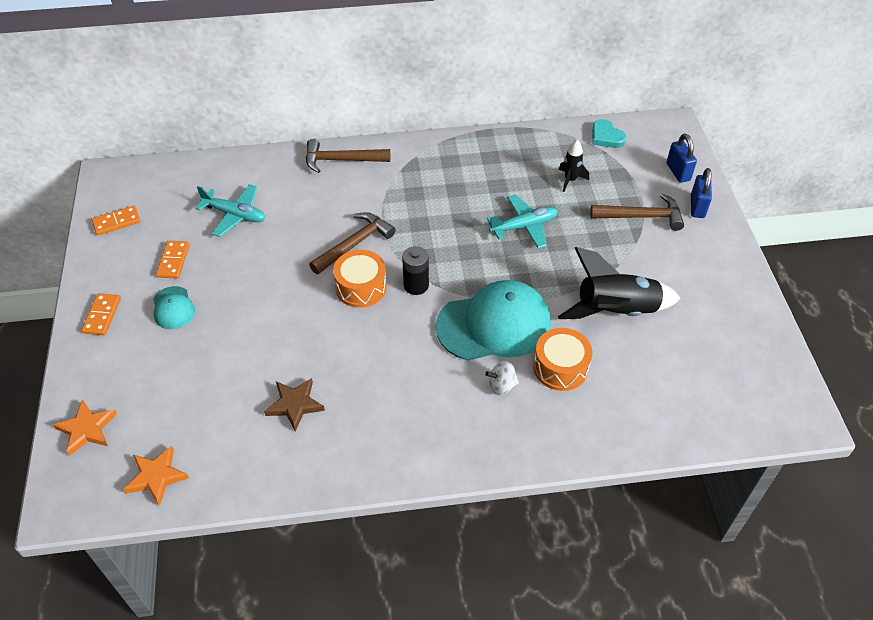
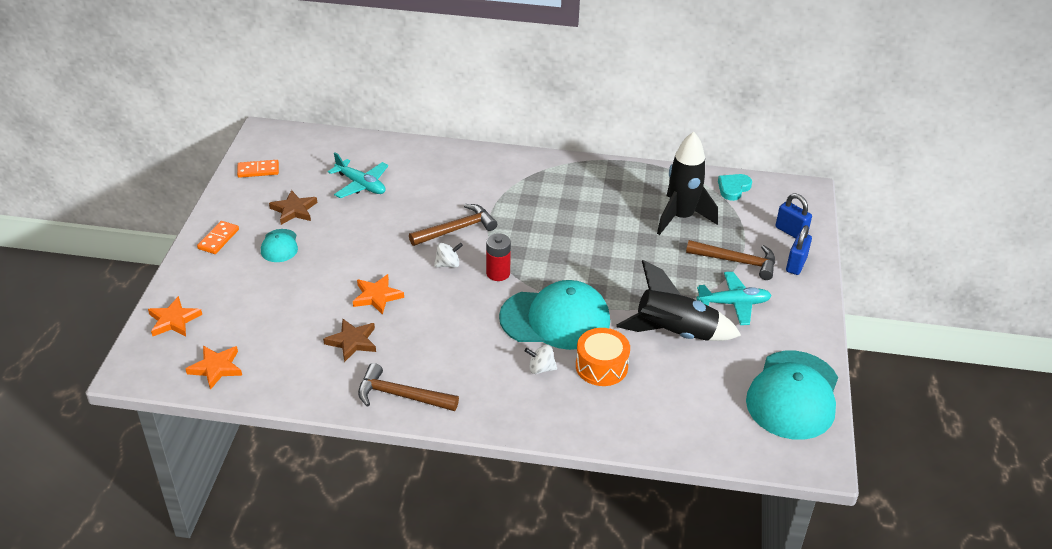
camera: 15 degrees right, 10 degrees down
orange domino [156,241,190,279] -> brown star [269,190,317,225]
brown hammer [306,139,390,173] -> brown hammer moved to [358,363,459,411]
orange drum [333,250,387,308] -> white spinning top [434,243,463,268]
black battery [402,246,429,295] -> red battery [486,233,511,281]
turquoise plane [487,194,558,248] -> turquoise plane moved to [697,272,772,325]
black rocket [559,140,589,192] -> black rocket [657,132,718,235], size x2.00
turquoise heart [592,119,627,148] -> turquoise heart turned 60 degrees clockwise [718,174,752,201]
blue padlock [667,134,697,183] -> blue padlock turned 45 degrees counterclockwise [776,193,812,238]
none -> orange star [353,274,404,315]
none -> turquoise cap [746,351,838,440]

